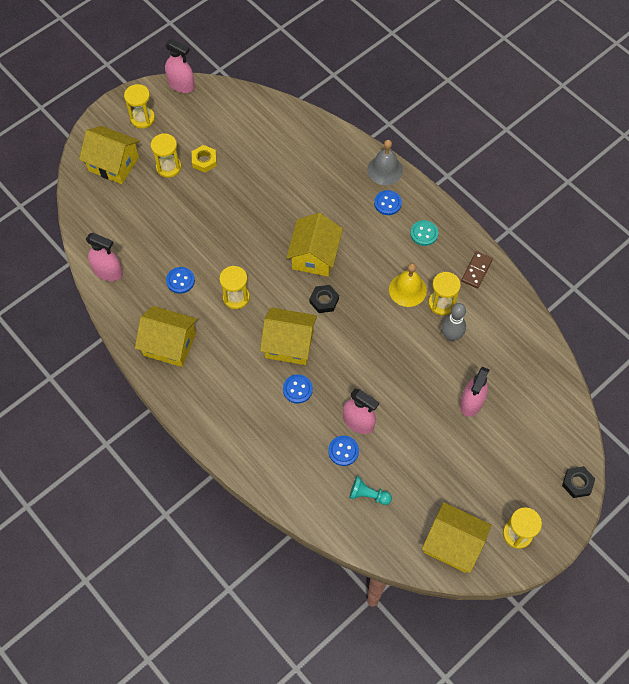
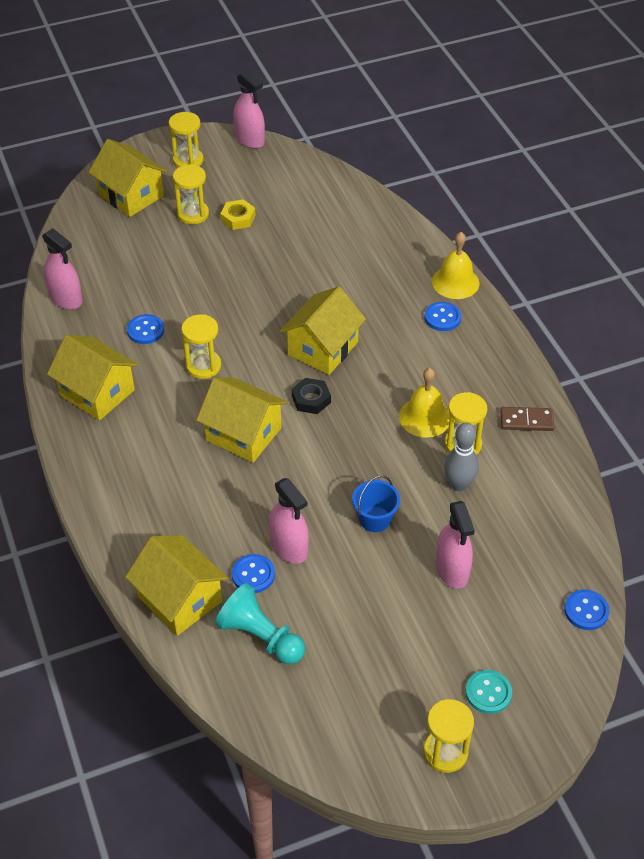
camera: 20 degrees right, 15 degrees down
blue button [283,375,313,404] -> blue button moved to [564,589,610,630]
turquoise pawn [349,476,392,505] -> turquoise pawn [215,583,305,664], size x1.54
grey bell [367,140,403,185] -> yellow bell [432,232,479,299]
turquoise button [410,220,438,246] -> turquoise button moved to [466,670,512,714]
yellow house [422,502,491,573] -> yellow house moved to [125,535,228,636]
pink spray bottle [460,367,489,417] -> pink spray bottle turned 60 degrees counterclockwise [436,501,475,589]
brown domino [461,251,493,288] -> brown domino turned 45 degrees clockwise [500,407,554,431]
black nut [562,466,595,498] -> none
none -> blue bucket [352,475,400,532]

